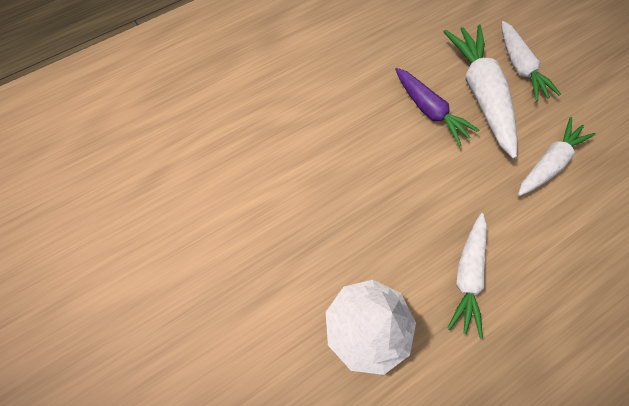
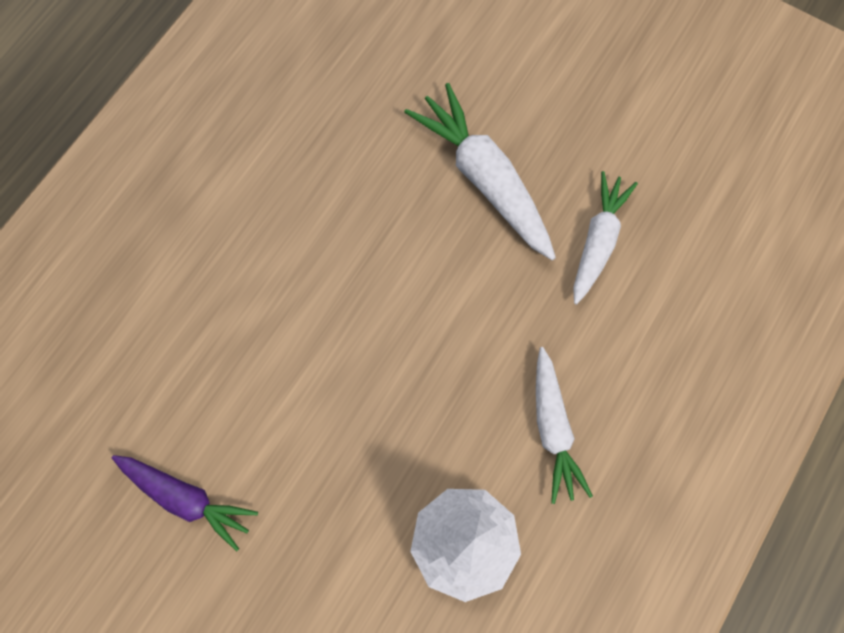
camera: 25 degrees left, 5 degrees up
purple carrot [395,68,480,146] -> purple carrot moved to [112,455,258,551]
white carrot [501,21,561,102] -> none

